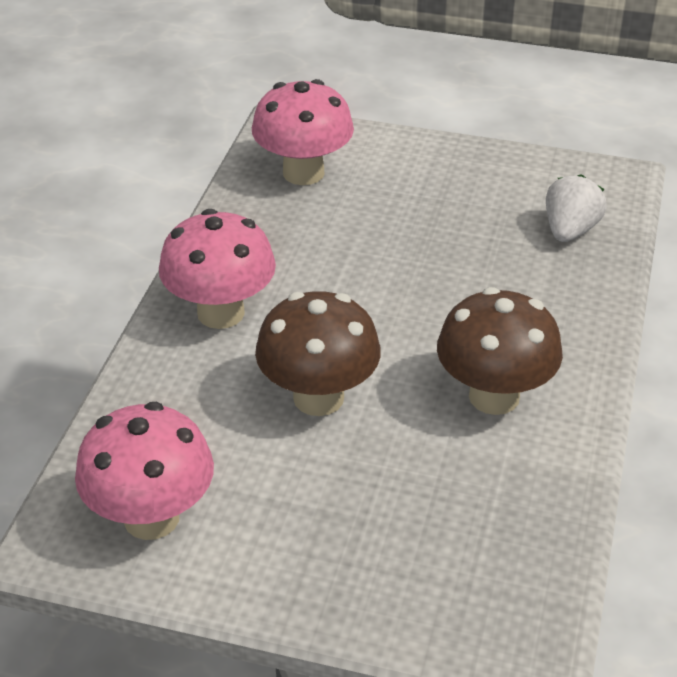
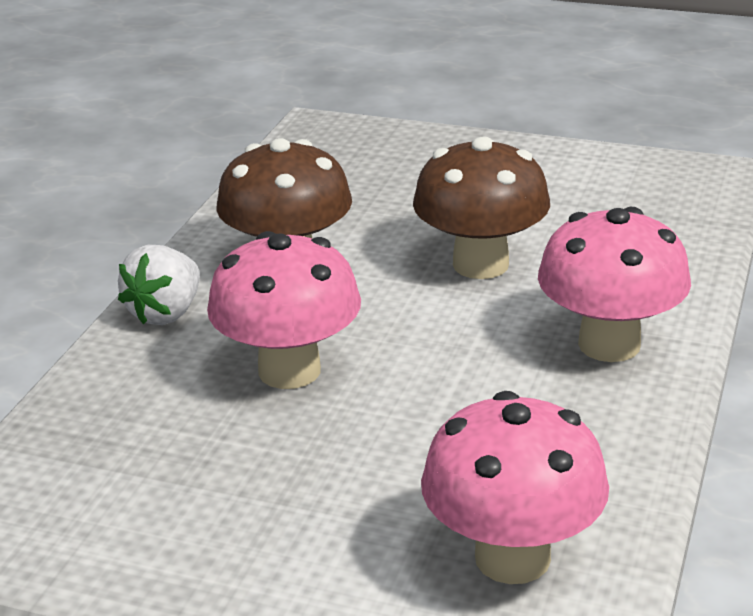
camera: 175 degrees left, 10 degrees down
pink mushroom [75,402,214,540] -> pink mushroom moved to [207,231,361,389]
white strawberry [546,174,607,242] -> white strawberry moved to [118,244,200,325]

